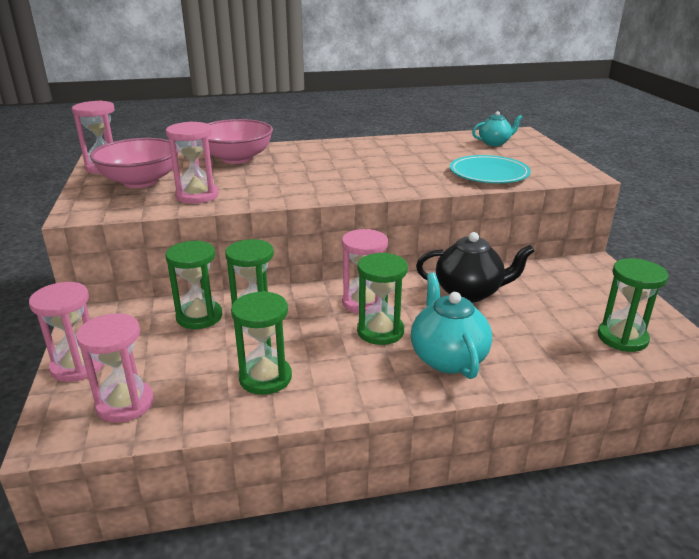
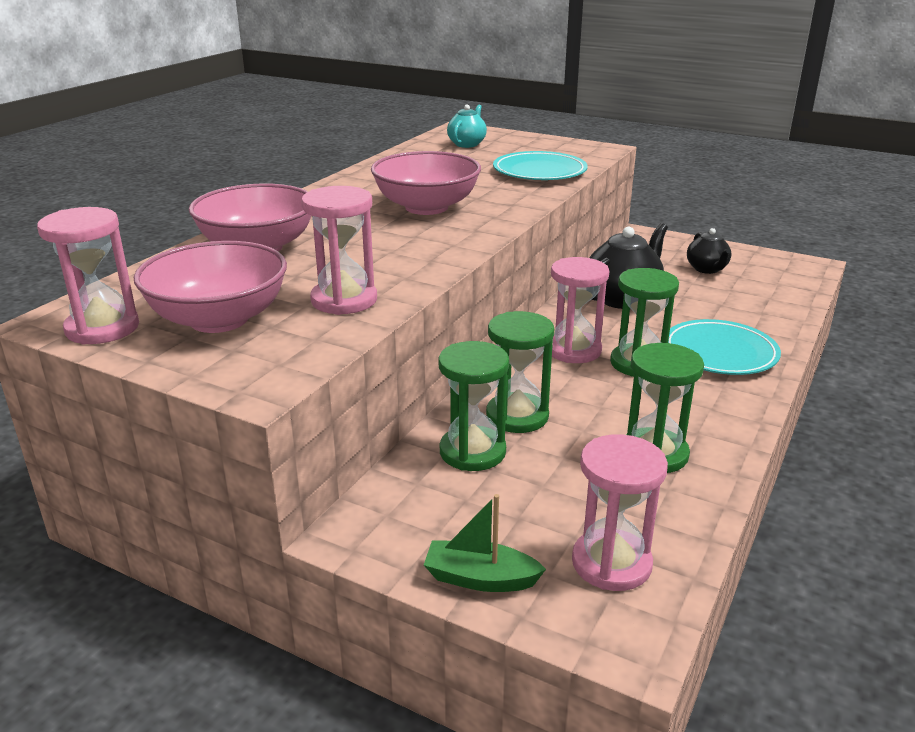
camera: 50 degrees left, 0 degrees up
pink hourglass [29,282,103,382] -> green boat [424,494,546,592]
turquoise teapot [411,272,492,379] -> turquoise plate [668,319,781,375]
green hourglass [598,258,669,352] -> none
none -> pink bowl [371,151,481,215]
none -> black teapot [687,228,732,274]

